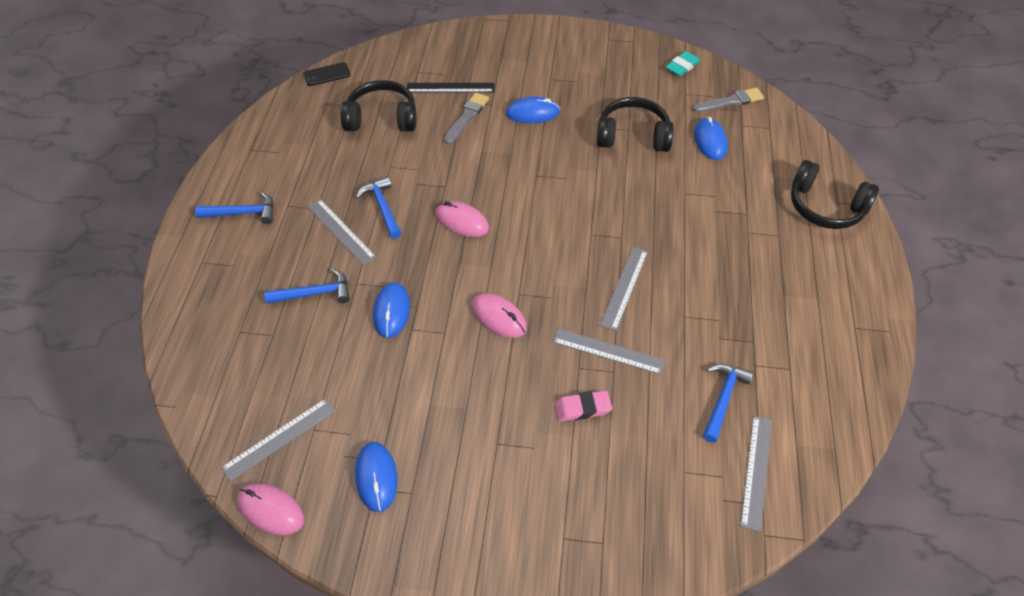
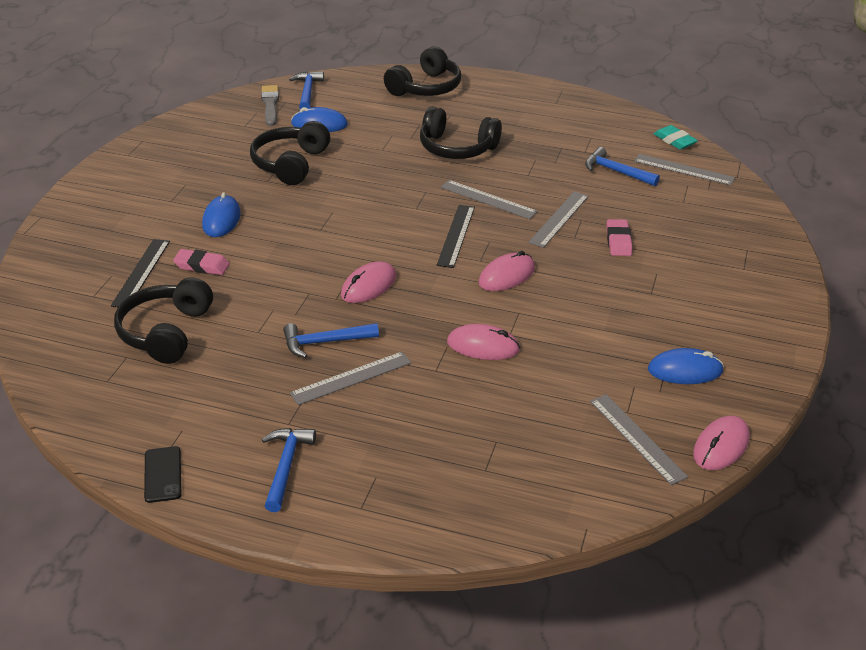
camera: 80 degrees left, 15 degrees down
blue hammer [264,268,350,304] -> blue hammer moved to [289,71,324,109]
black phone [303,62,350,86] -> black phone moved to [144,446,182,503]
blue mouse [373,282,410,338] -> pink mouse [447,324,520,360]
grey brush [444,93,489,144] -> pink eraser [173,249,230,275]
turquoise eraser [666,51,700,77] -> turquoise eraser moved to [654,125,698,150]
none -> black headphones [420,106,502,159]
none -> black ruler [437,205,475,268]

